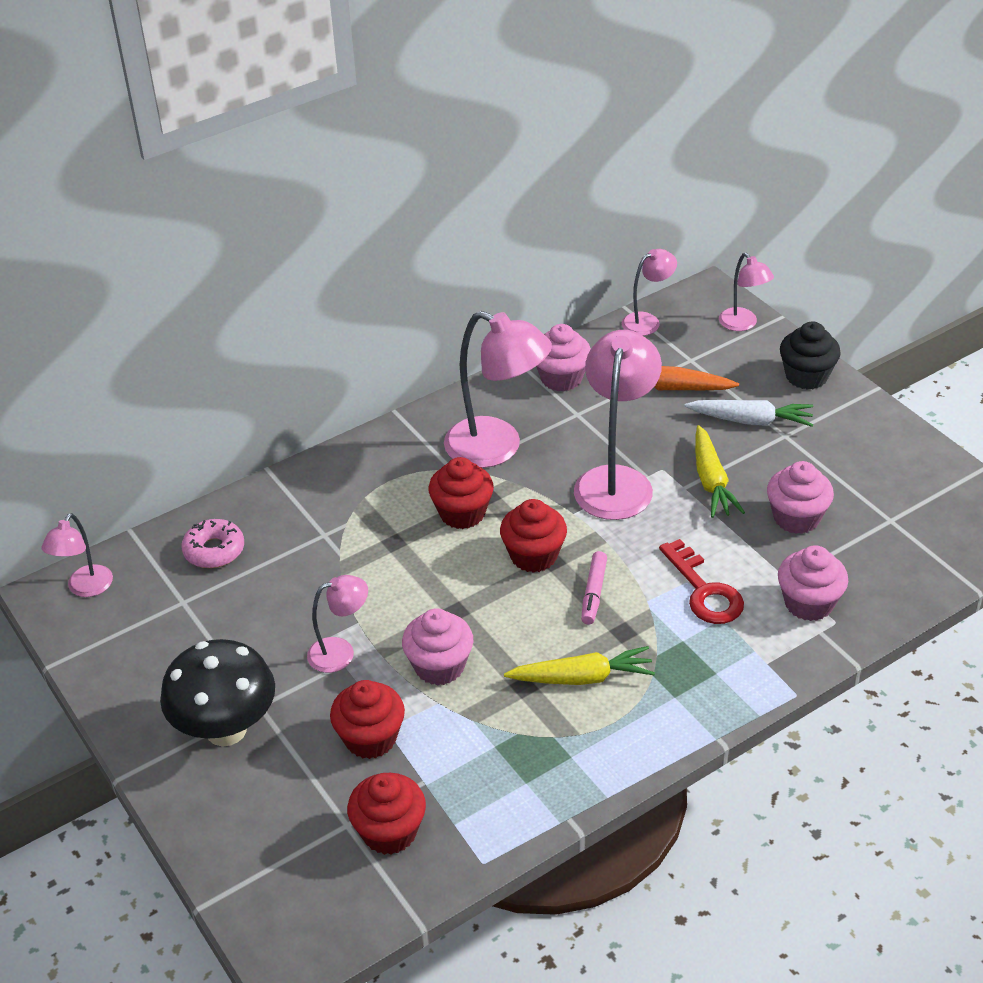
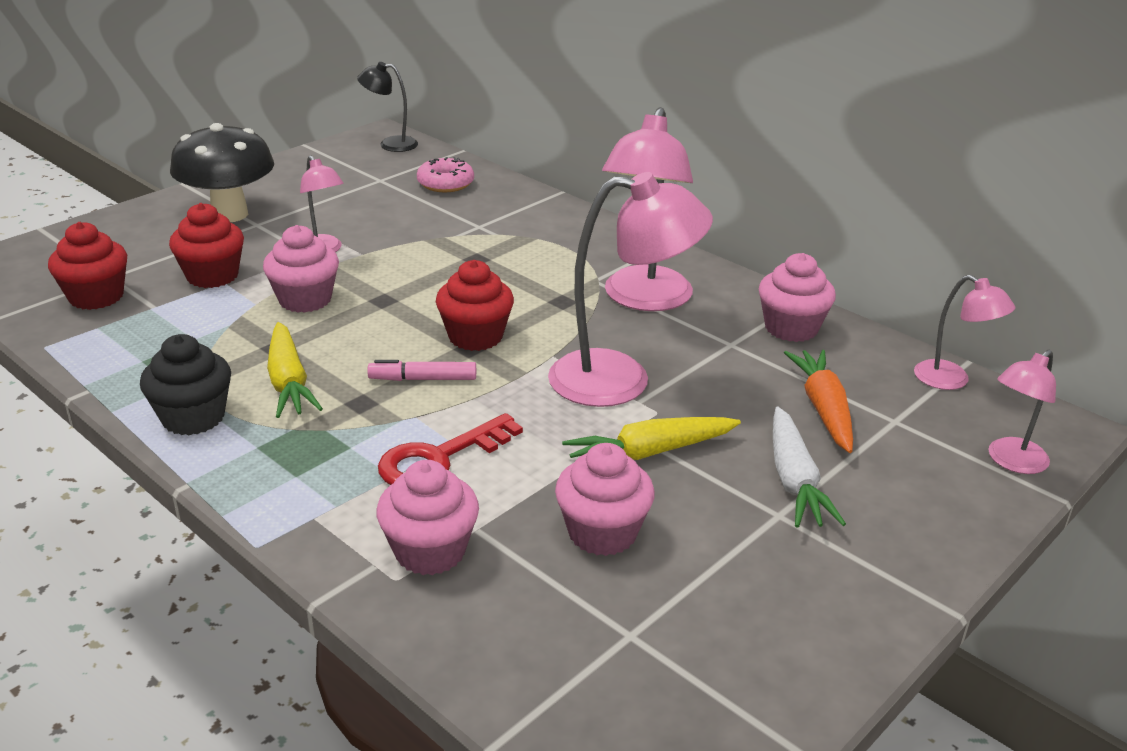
camera: 75 degrees right, 10 degrees down
pink lamp [41,513,113,597] -> black lamp [357,62,418,152]
red cupcake [428,457,494,529] -> none
black cupcake [780,322,841,390] -> black cupcake moved to [140,334,231,435]

